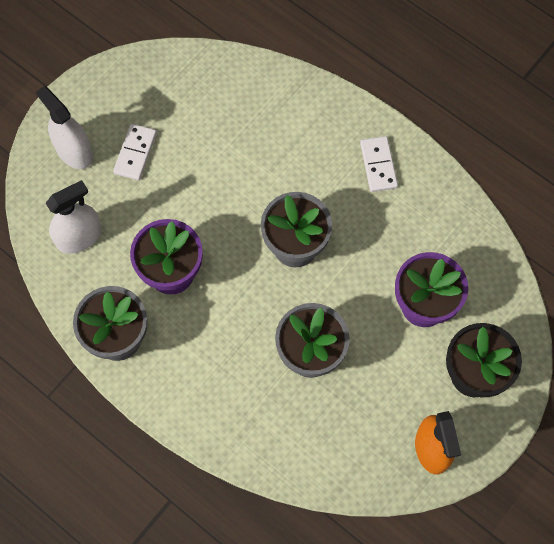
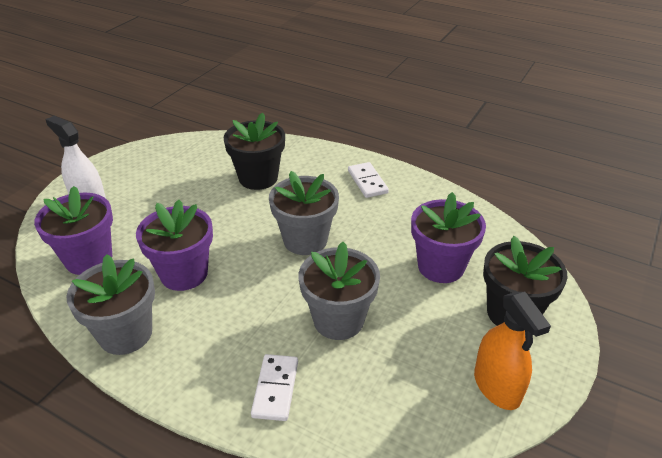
camera: 10 degrees left, 30 degrees down
white spray bottle [46,180,101,254] -> purple flower pot [34,186,113,275]
white domino [113,124,157,180] -> white domino moved to [251,354,298,421]
none -> black flower pot [224,112,285,190]

